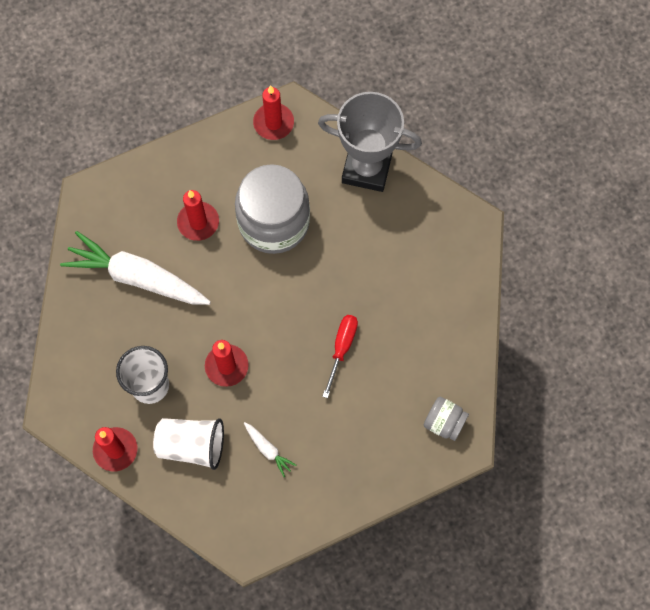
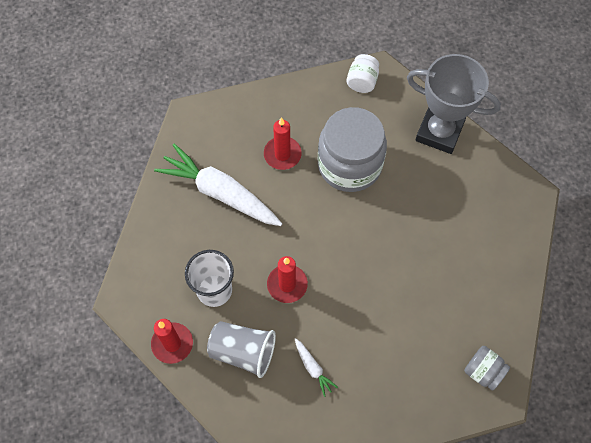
camera: 10 degrees right, 5 degrees down
white cup [153,418,224,470] -> grey cup [207,321,276,378]
red candle [253,85,294,140] -> white jar [347,54,379,93]
red screwdriver [322,315,358,398] -> none

